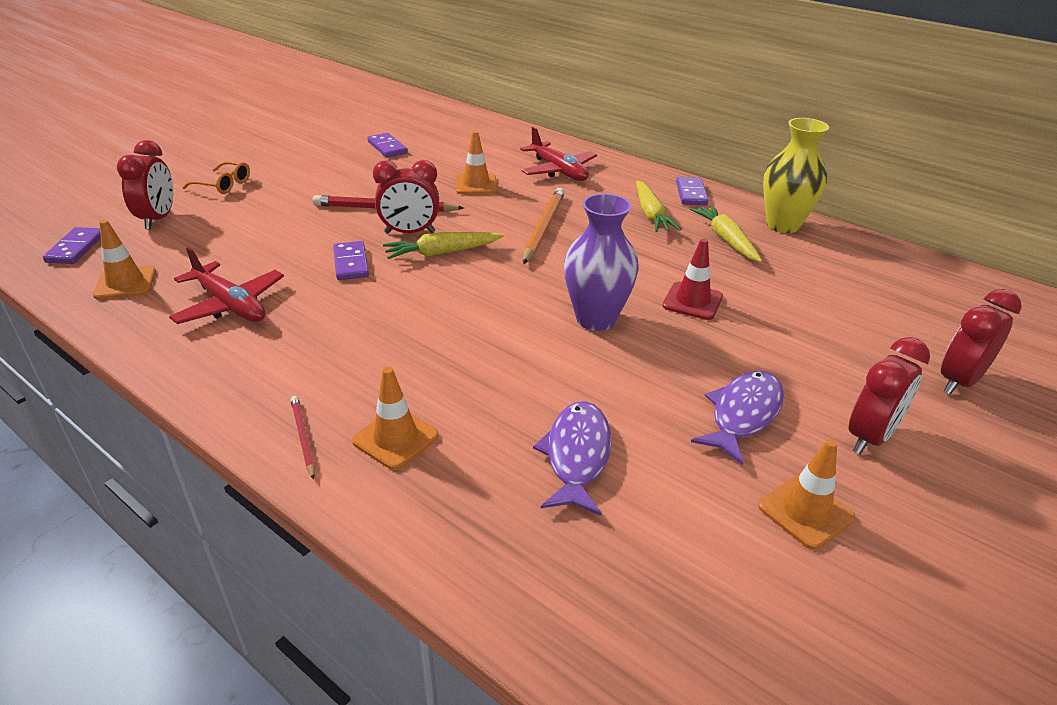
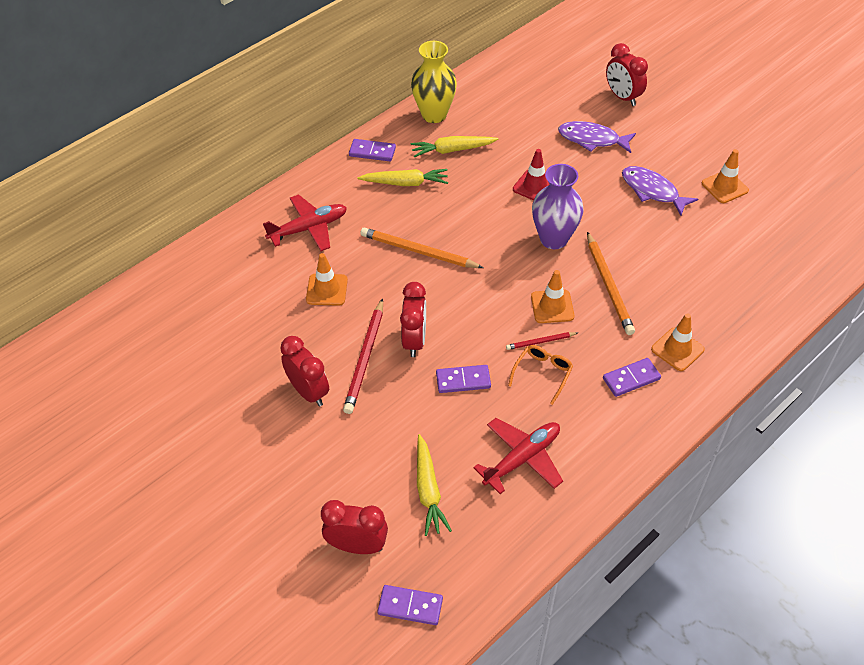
camera: 80 degrees left, 15 degrees up
orange traffic cone [93,220,156,299] -> orange traffic cone moved to [531,270,574,323]
orange glasses [182,161,250,194] -> orange glasses moved to [508,345,573,405]
red pencil [291,396,315,480] -> red pencil moved to [506,332,578,350]
purple domino [367,133,408,158] -> purple domino moved to [603,358,661,397]
yellow carrot [383,232,504,259] -> yellow carrot moved to [417,434,452,536]
purple fish [533,401,611,516] -> purple fish moved to [558,121,636,153]
red clock [848,337,930,454] -> red clock moved to [280,336,329,407]
none -> orange pencil [587,232,635,335]

